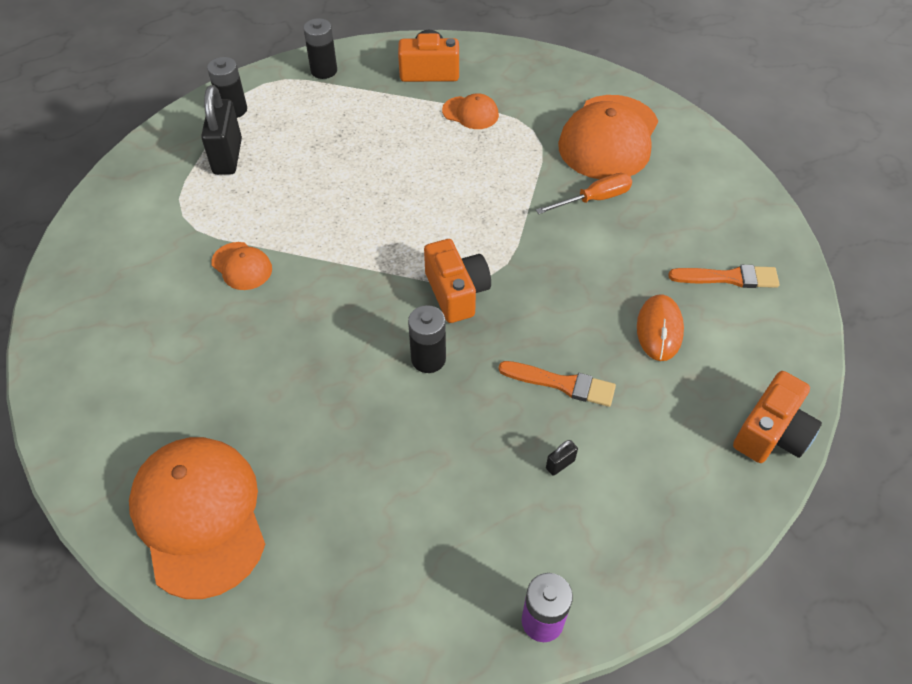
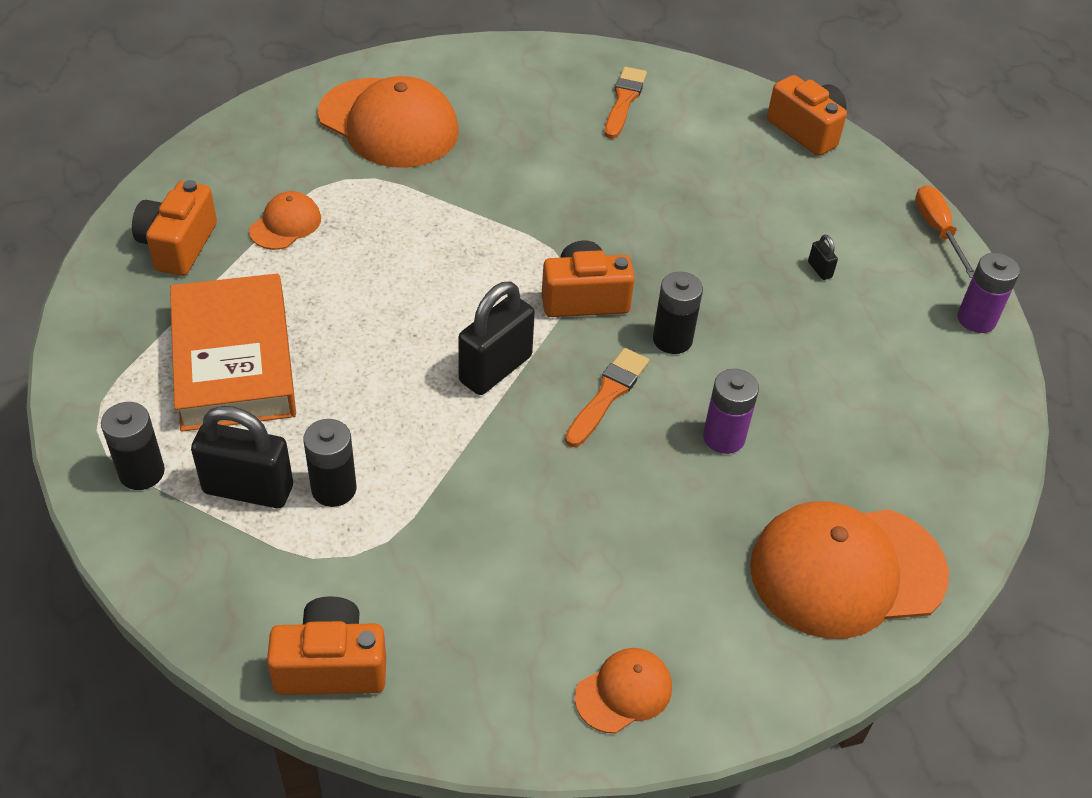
camera: 80 degrees left, 5 degrees down
orange cap [211,242,272,290] -> orange cap moved to [575,648,672,733]
black battery [304,18,337,79] -> black battery moved to [303,419,357,507]
orange brush [498,361,616,407] -> orange brush moved to [565,348,649,447]
orange screwdriver [536,173,632,214] -> orange screwdriver moved to [915,185,975,278]
orange mouse [637,294,684,361] -> none
none -> orange book [170,273,296,432]
none -> orange camera [267,596,386,695]
none -> black padlock [458,282,535,395]
none -> purple battery [703,369,759,454]

